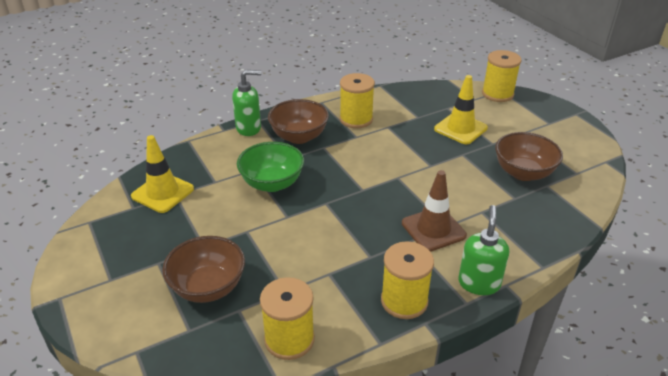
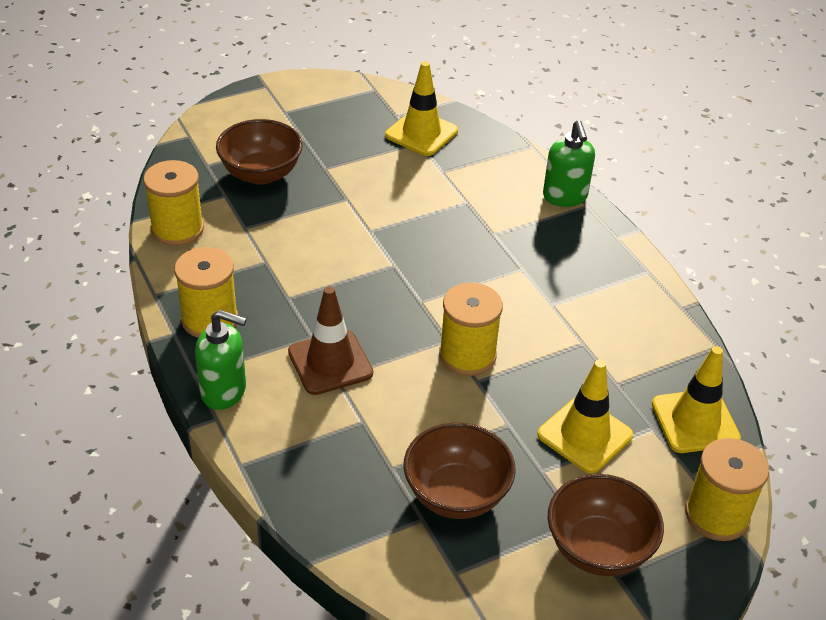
camera: 90 degrees right, 5 degrees up
green bowl [237,142,304,192] -> none
brown bowl [268,99,329,144] -> brown bowl moved to [548,474,664,576]
yellow spool [340,73,375,128] -> yellow spool moved to [439,283,503,376]
none -> yellow traffic cone [652,346,741,453]

